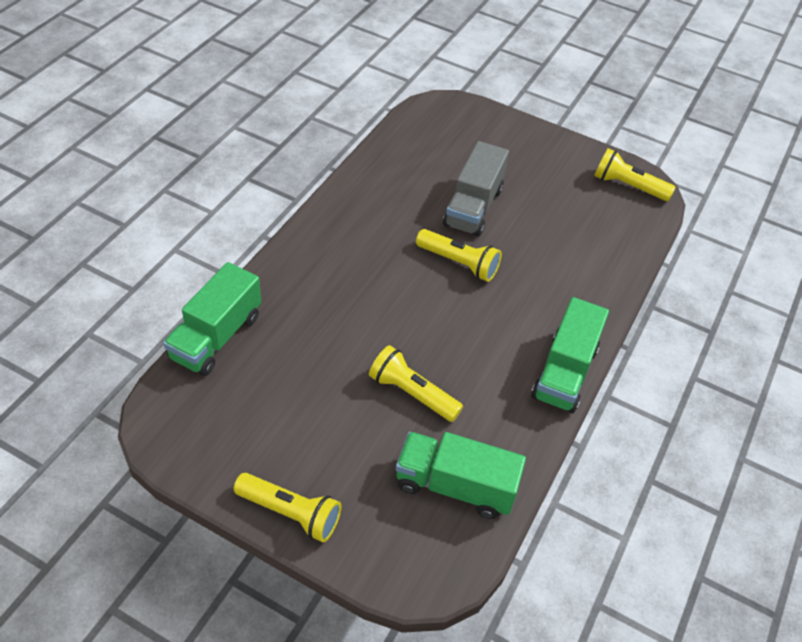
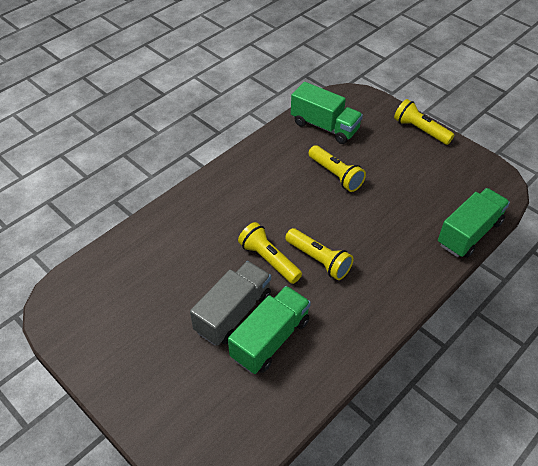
camera: 160 degrees left, 0 degrees up
green truck [531,297,609,413] -> green truck moved to [228,286,311,374]
yellow flashlight [594,148,676,201] -> yellow flashlight moved to [285,228,353,280]

